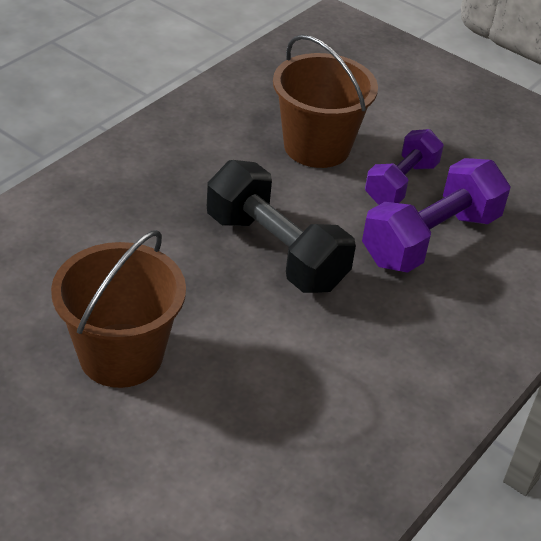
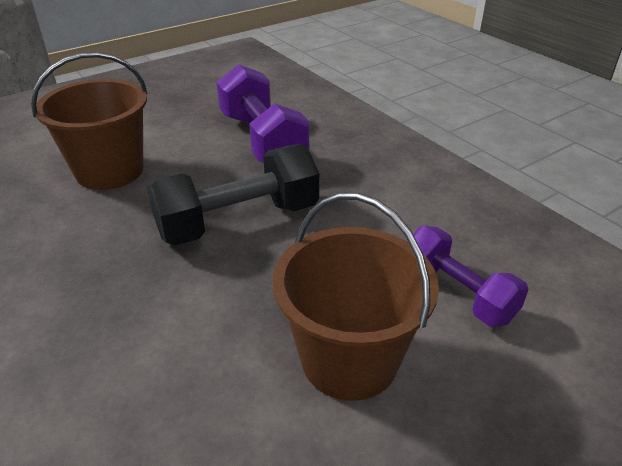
camera: 70 degrees left, 5 degrees down
purple dumbbell [365,129,444,205] -> purple dumbbell moved to [407,226,529,327]

